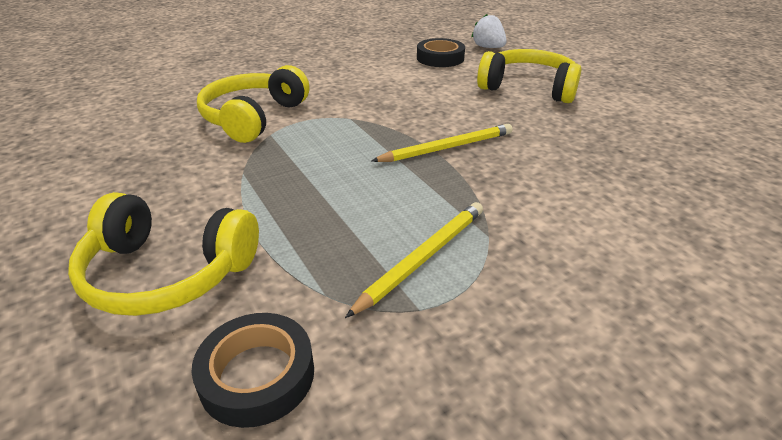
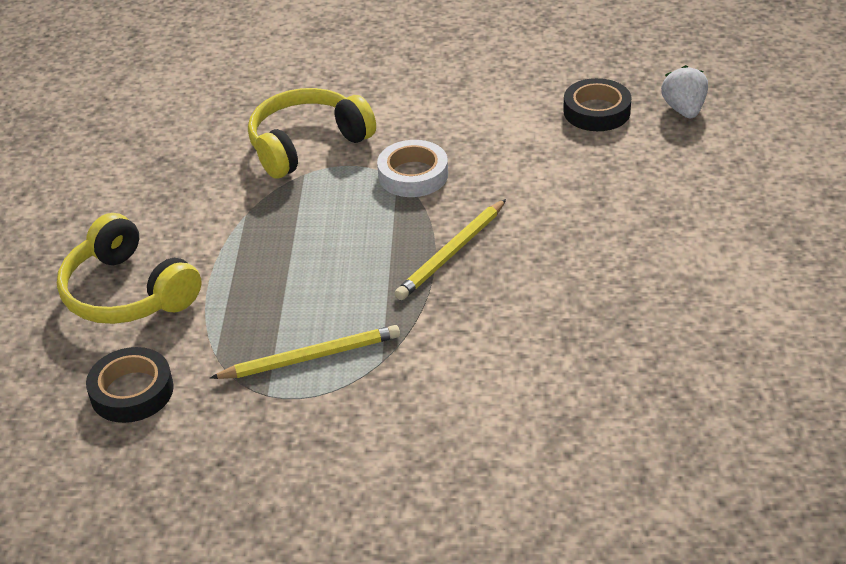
camera: 35 degrees right, 5 degrees up
yellow pencil [371,124,512,162] -> yellow pencil turned 120 degrees clockwise [394,199,506,300]
yellow headphones [477,49,582,103] -> none
none -> white tape [377,140,448,197]

